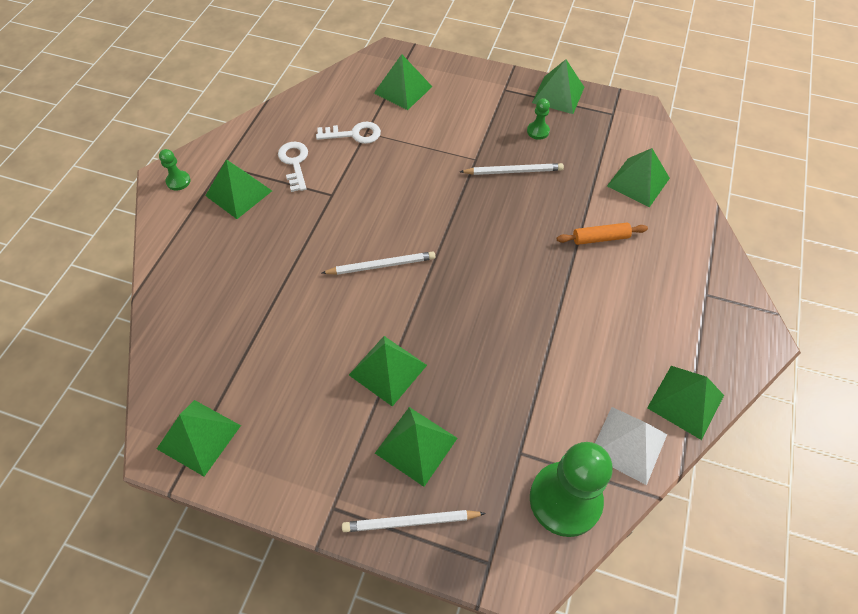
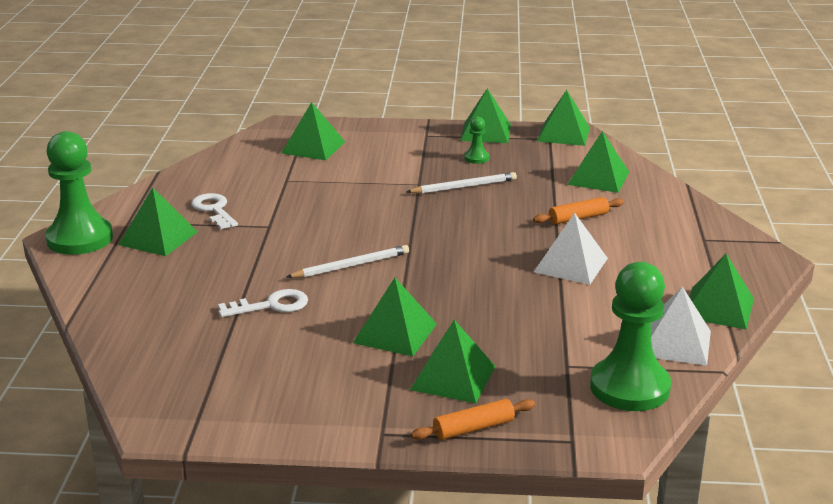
camera: 15 degrees left, 30 degrees down
green pyramid [157,400,241,476] -> green pyramid moved to [537,90,590,146]
green pawn [159,149,191,191] -> green pawn [45,131,113,255], size x2.27
white key [316,122,381,144] -> white key moved to [218,289,308,317]
white pencil [342,510,486,532] -> orange rolling pin [411,399,535,440]
none -> white pyramid [534,213,608,285]

